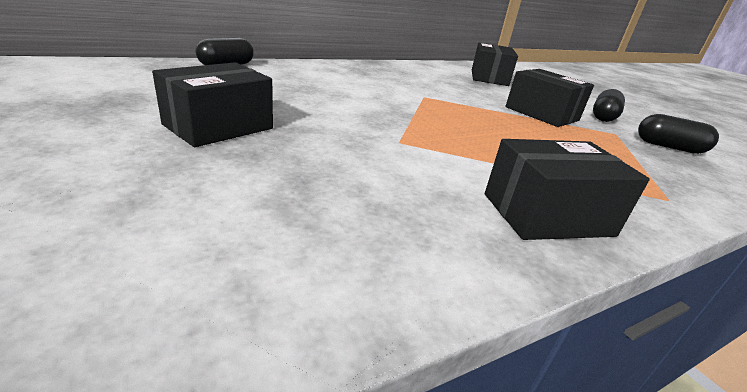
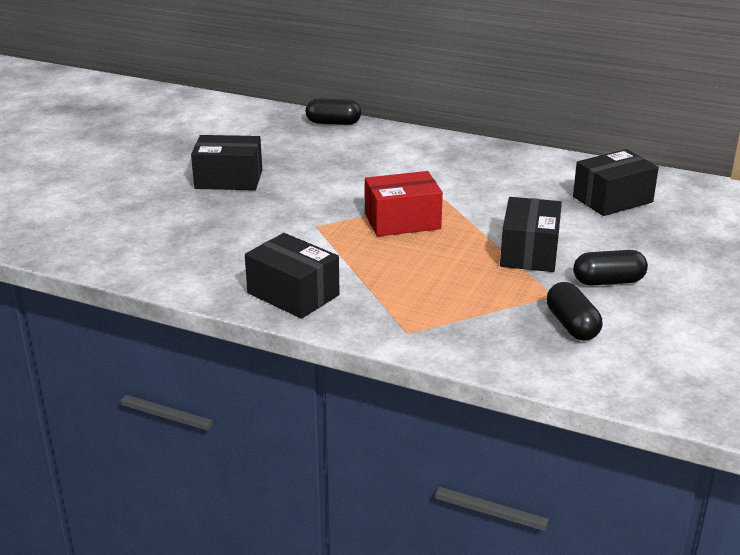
camera: 55 degrees right, 0 degrees up
none -> red box [365,171,443,237]

